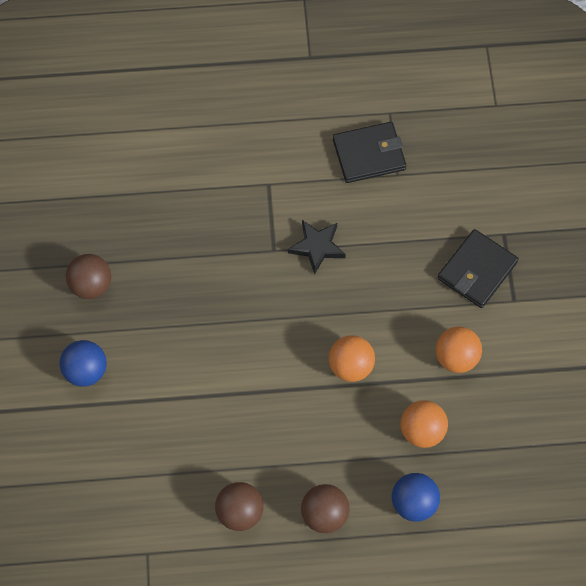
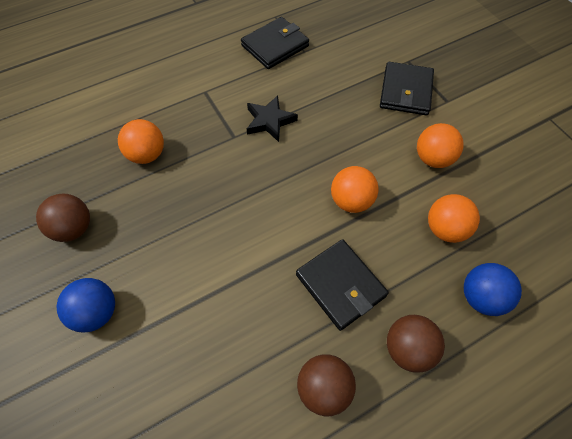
camera: 25 degrees left, 5 degrees down
none -> orange ball [118,119,164,164]
none -> black wallet [296,239,389,331]

